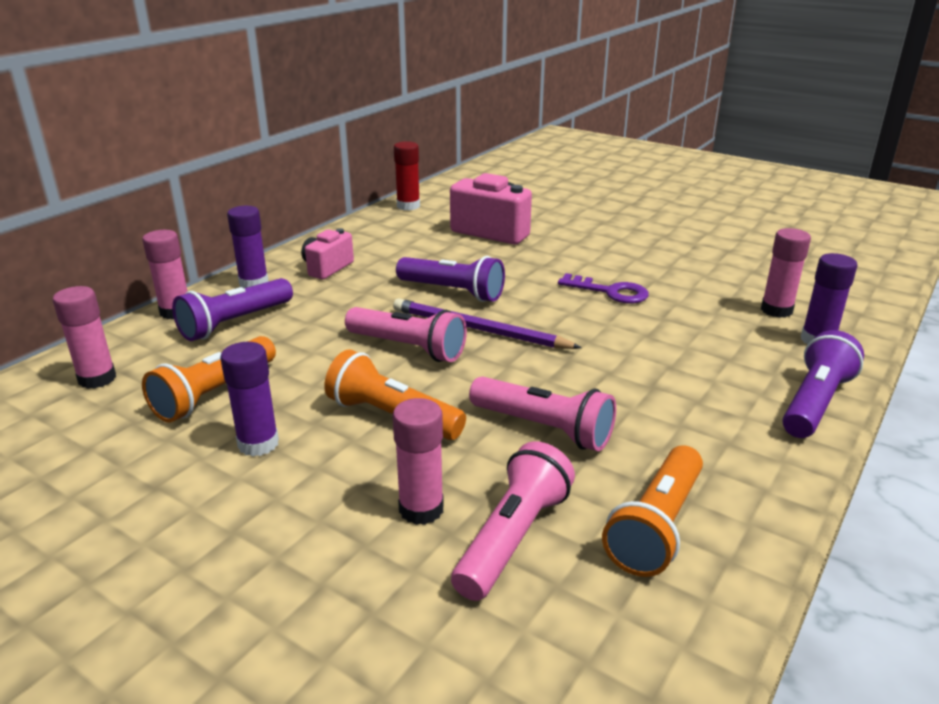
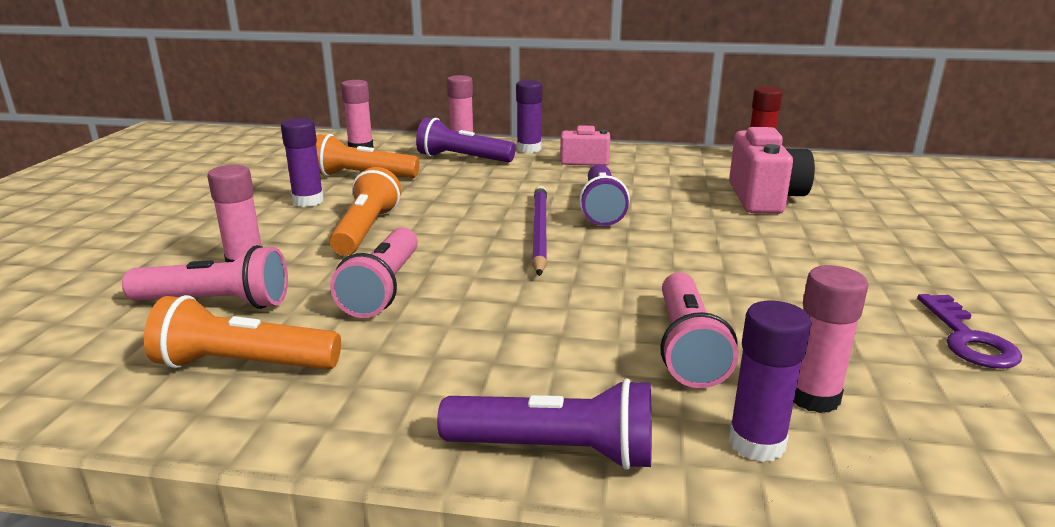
camera: 65 degrees right, 5 degrees down
pink flashlight [345,307,467,362] -> pink flashlight moved to [660,272,738,388]
purple key [558,273,649,304] -> purple key moved to [917,294,1022,369]

